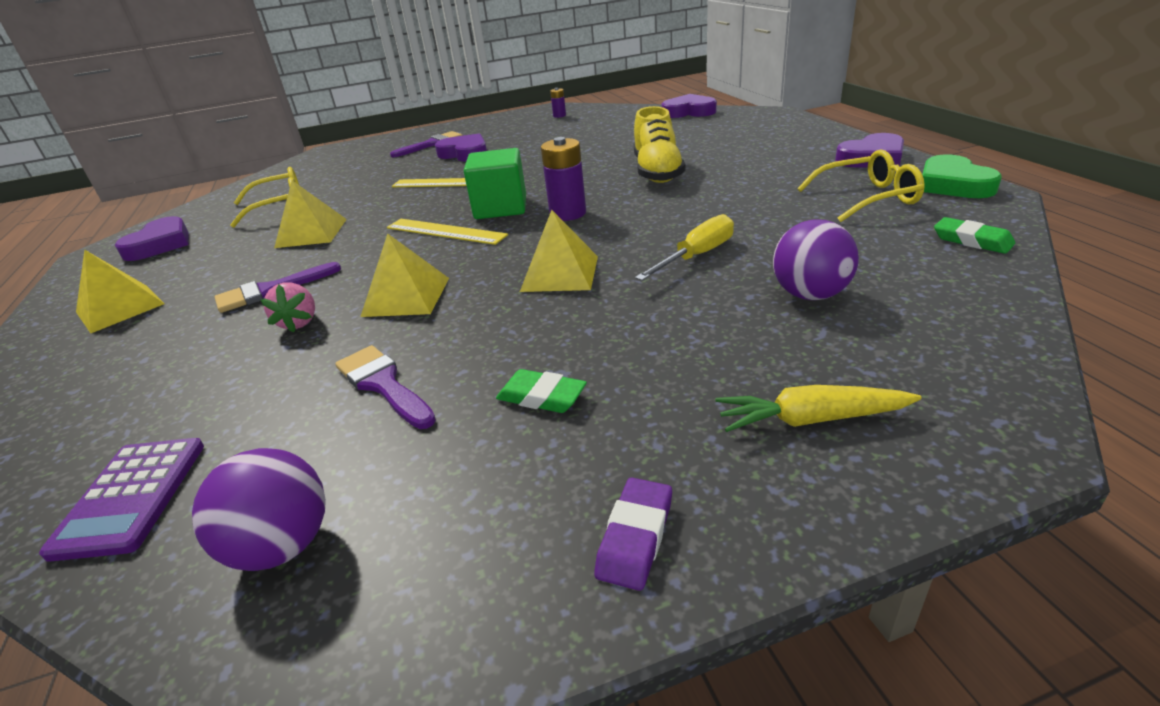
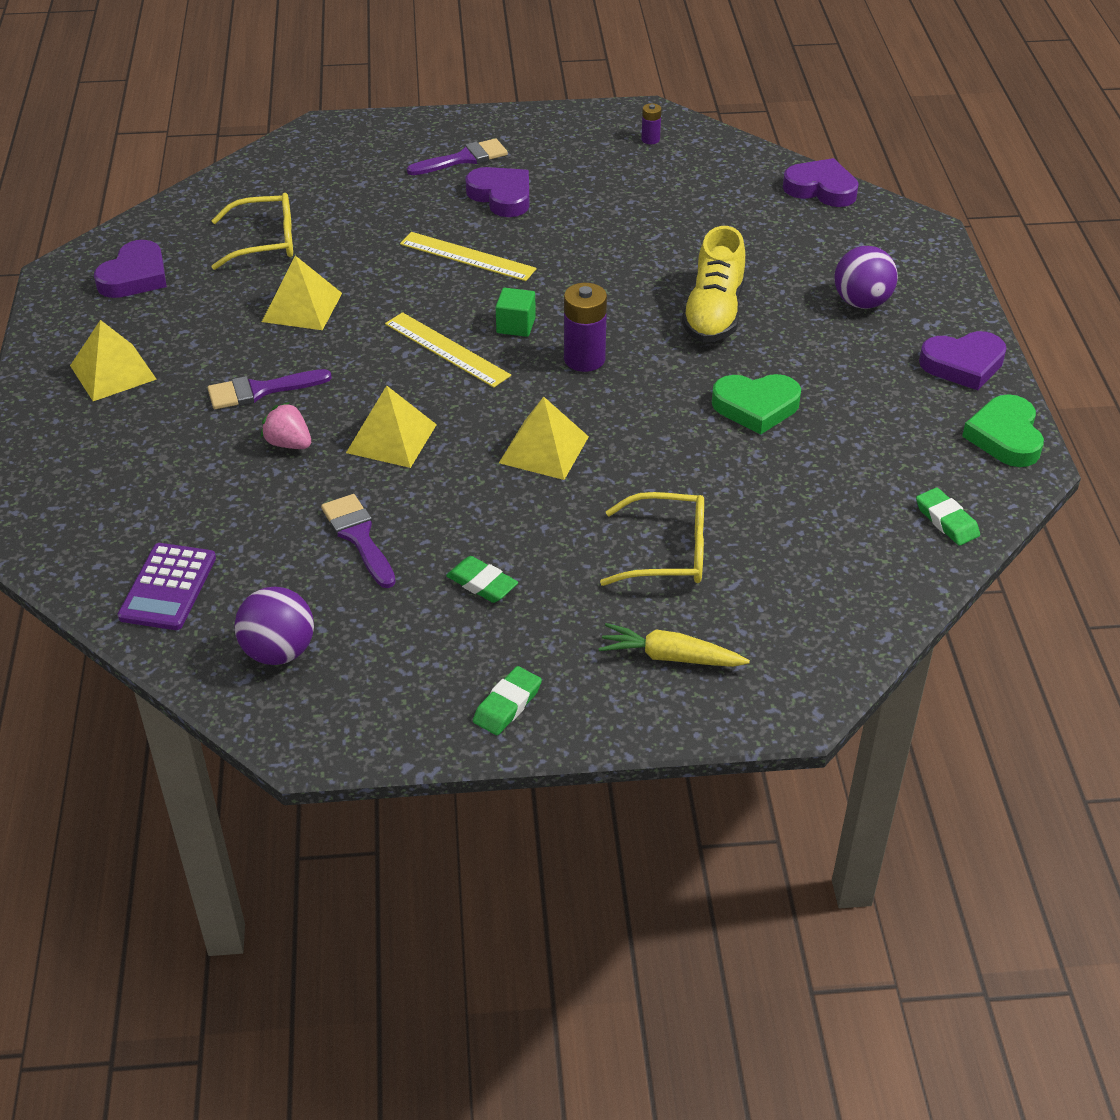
camera: 10 degrees right, 10 degrees up
pink strawberry [261,283,315,332] -> pink strawberry turned 120 degrees clockwise [261,402,311,449]
green cube [464,148,526,219] -> green cube [496,288,536,337], size x0.57
purple eraser [594,478,672,591] -> green eraser [473,666,542,735]
yellow screwdriver [635,214,734,281] -> none
purple ball [773,219,859,300] -> purple ball moved to [834,246,898,309]
yellow glasses [797,149,925,222] -> yellow glasses moved to [600,492,704,586]
none -> green heart [712,374,801,435]

